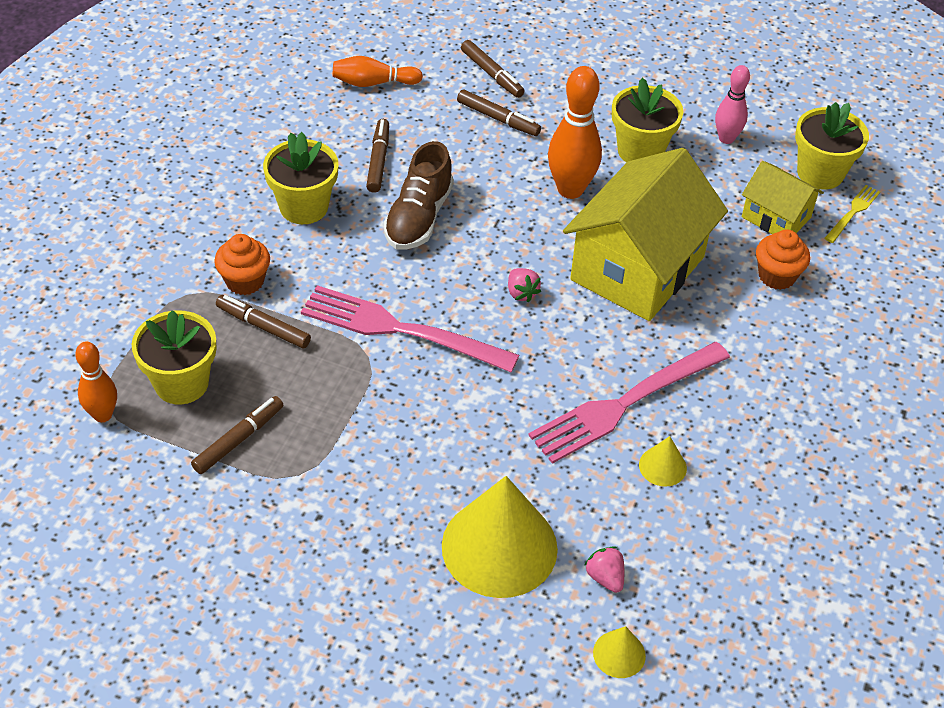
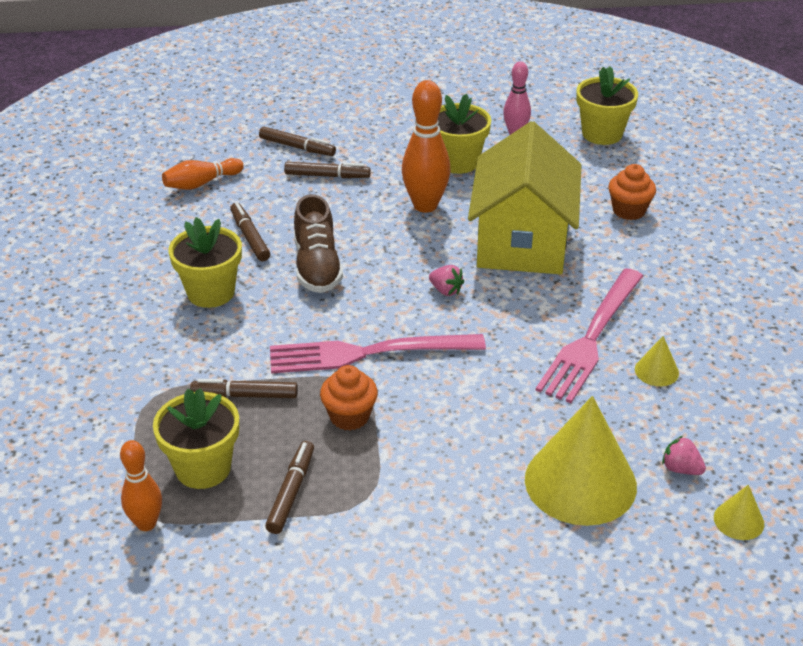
camera: 25 degrees left, 10 degrees down
orange cupcake [214,234,270,295] -> orange cupcake moved to [320,365,378,430]
yellow house [742,161,824,234] -> none
yellow fork [825,185,880,243] -> none

